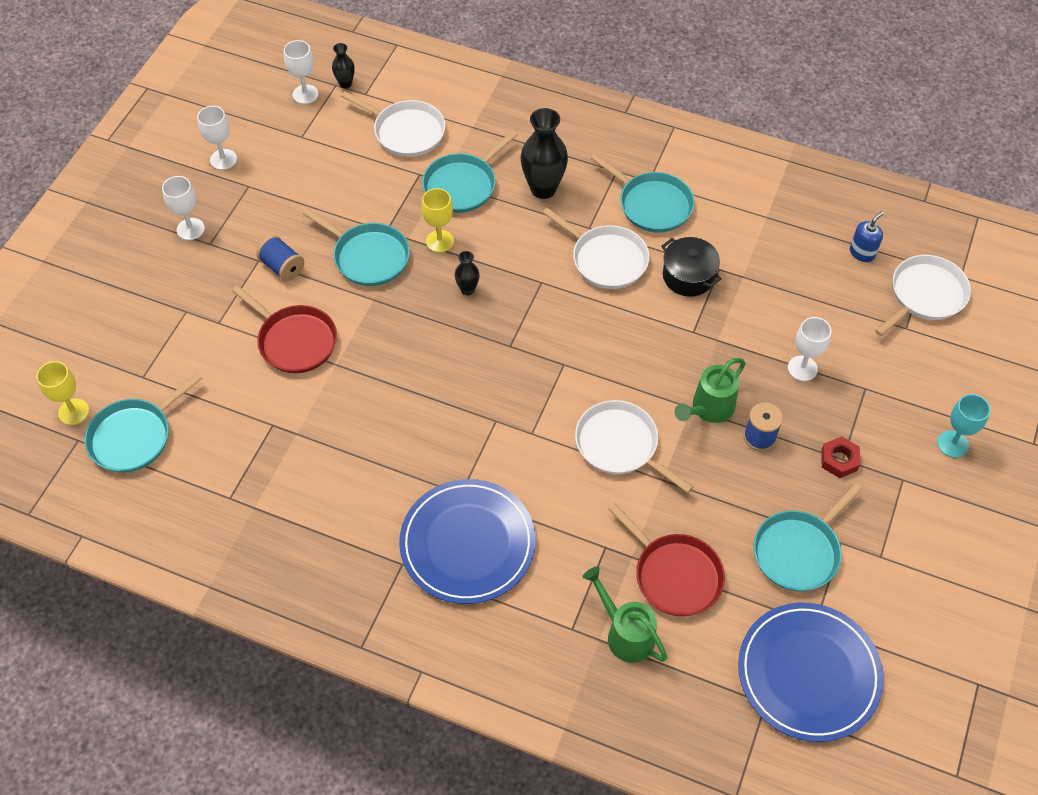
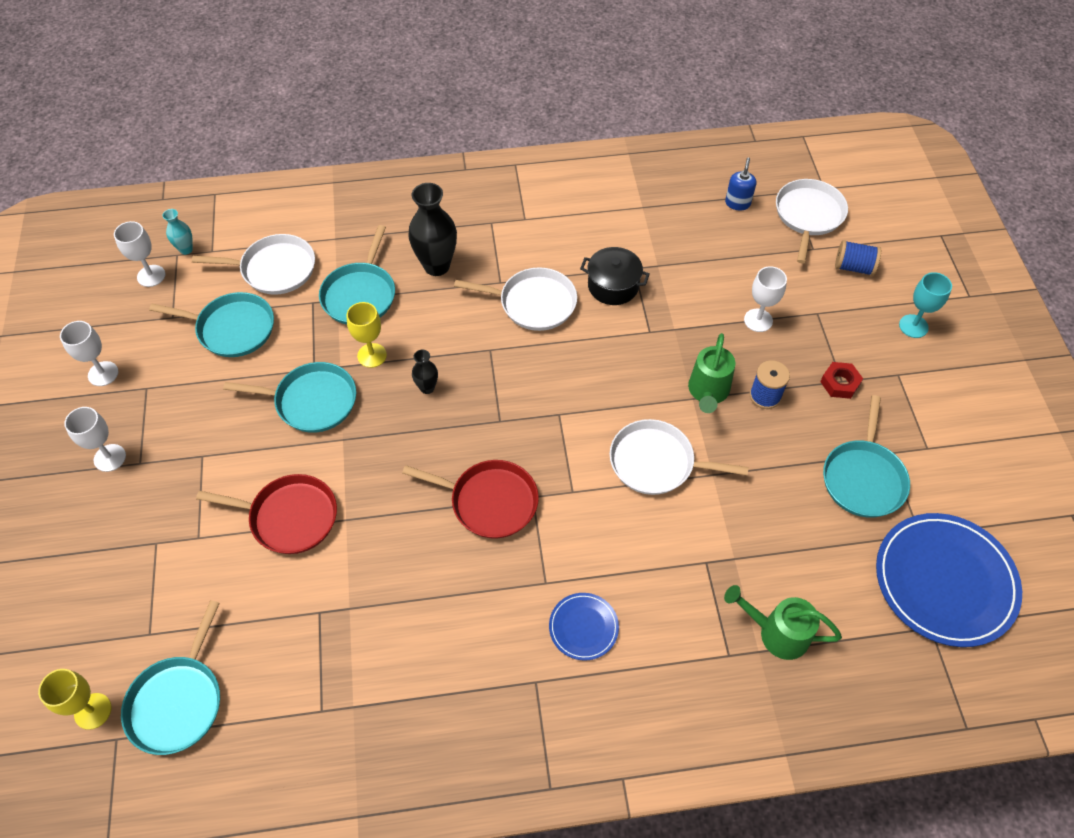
camera: 30 degrees left, 0 degrees up
blue spool [257,235,304,281] -> blue spool moved to [835,240,881,276]
black vase [332,43,355,88] -> turquoise vase [162,209,193,255]
blue plate [399,479,536,604] -> blue plate [549,593,619,661], size x0.48
turquoise pan [590,154,695,233] -> turquoise pan moved to [149,292,274,357]
red pan [608,503,725,616] -> red pan moved to [402,460,539,539]

